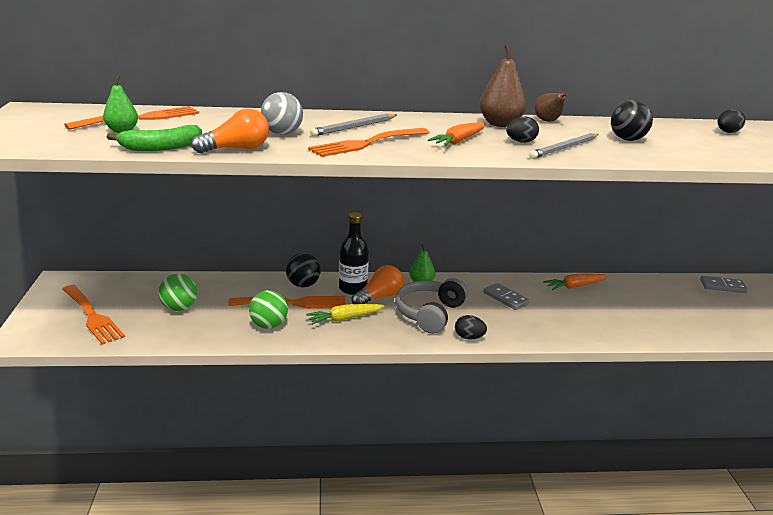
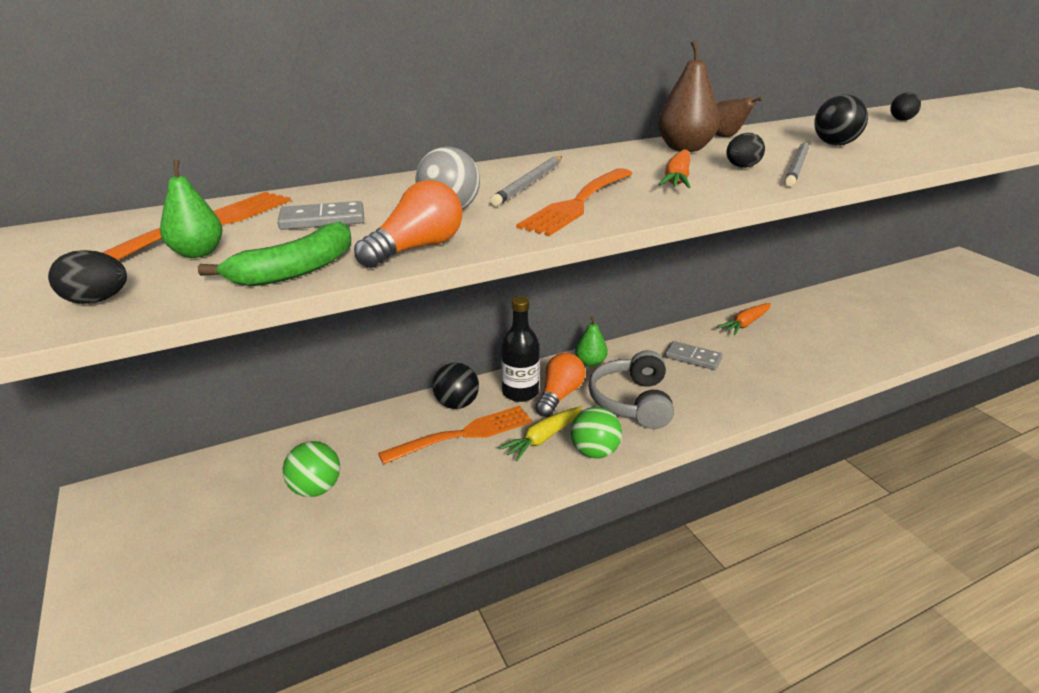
camera: 20 degrees left, 5 degrees up
orange fork [62,285,125,345] -> none
green ball [249,290,288,329] -> green ball moved to [571,407,622,458]
black egg [455,315,487,340] -> black egg moved to [48,250,127,304]
grey domino [700,276,748,293] -> grey domino moved to [278,201,364,230]

